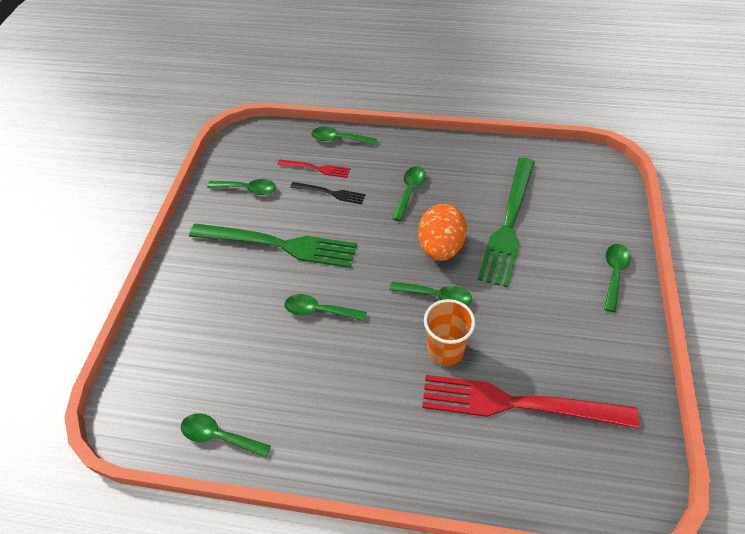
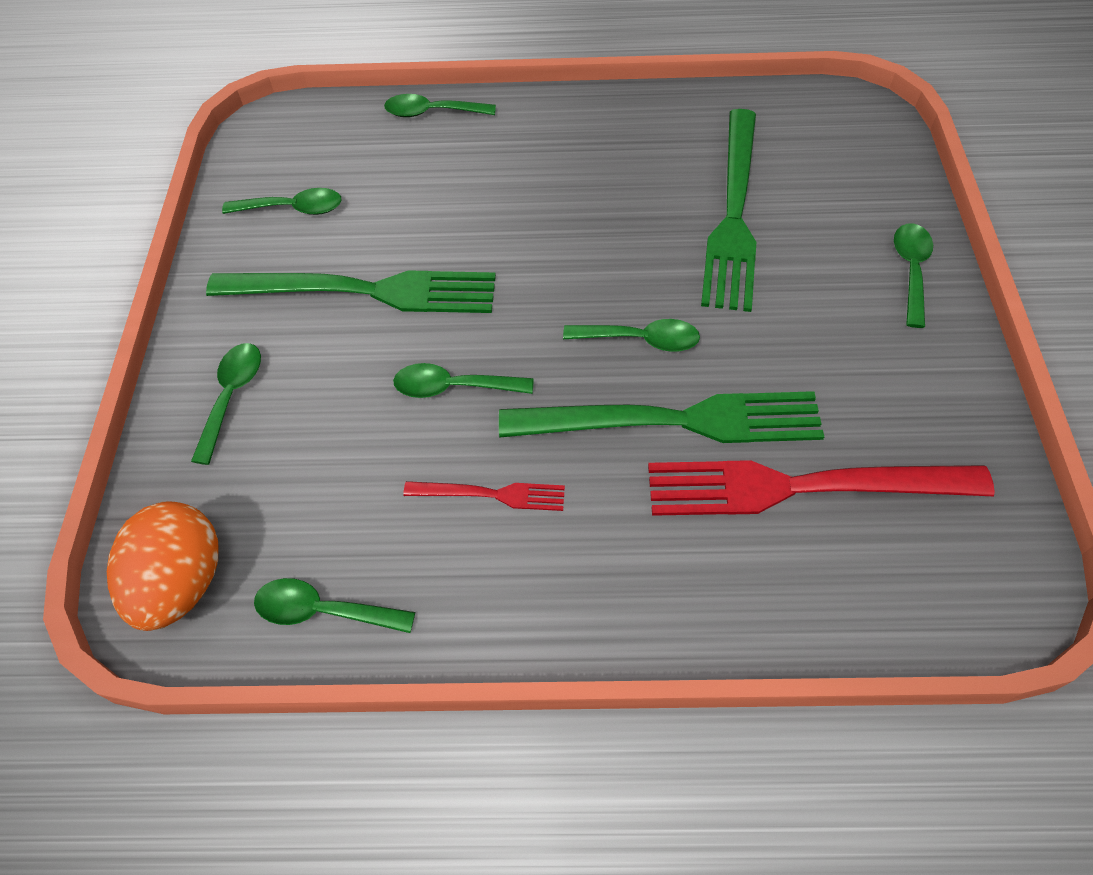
camera: 10 degrees left, 5 degrees up
red fork [277,159,350,178] -> red fork moved to [403,481,565,511]
black fork [290,182,366,204] -> none
green spoon [392,166,426,221] -> green spoon moved to [191,343,261,465]
orange egg [418,204,467,261] -> orange egg moved to [107,501,218,631]
orange cup [424,299,475,366] -> green fork [499,391,824,443]

